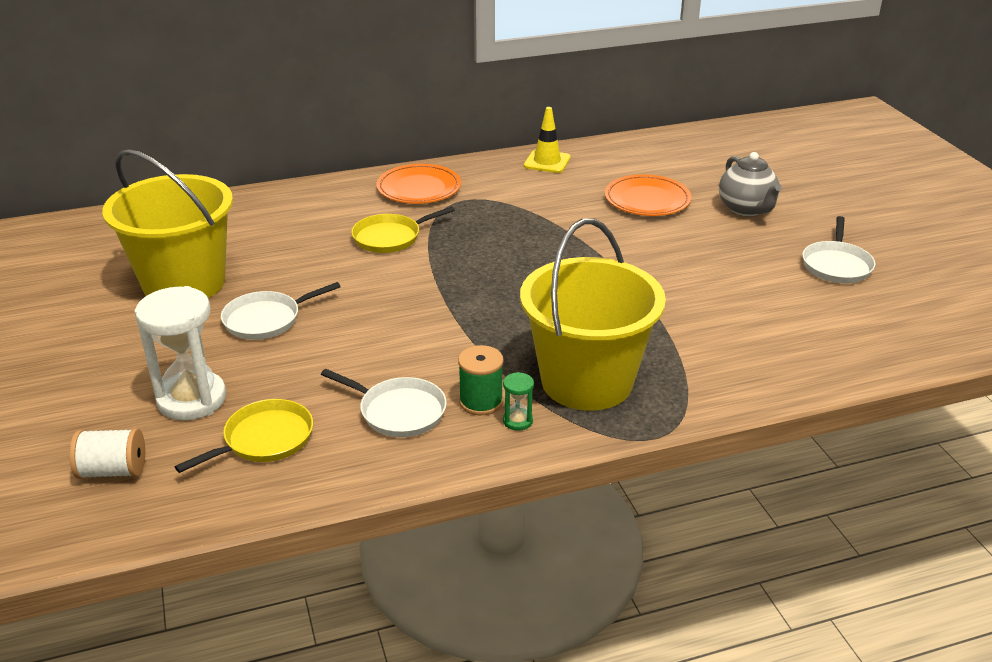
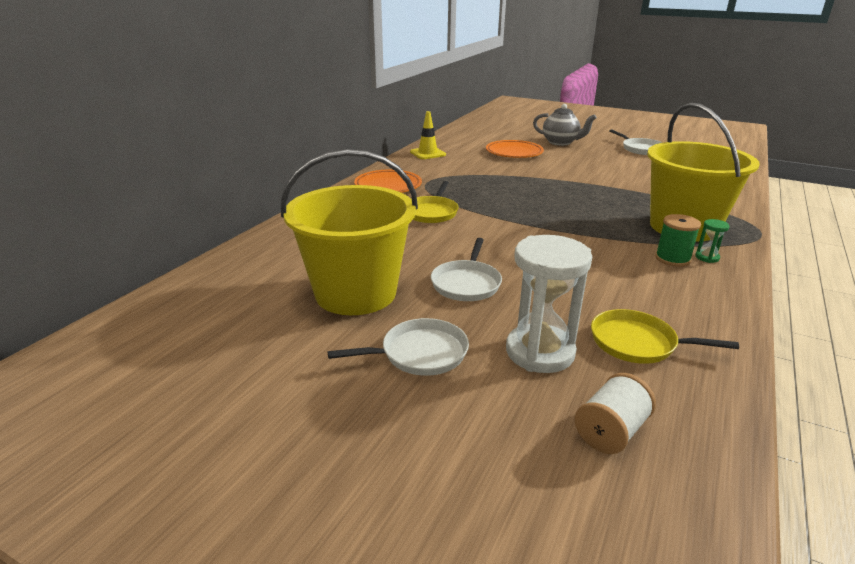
camera: 45 degrees left, 5 degrees down
yellow pan [175,399,313,473] -> yellow pan turned 75 degrees counterclockwise [591,309,739,364]
white pan [321,369,447,437] -> white pan moved to [328,318,469,376]

